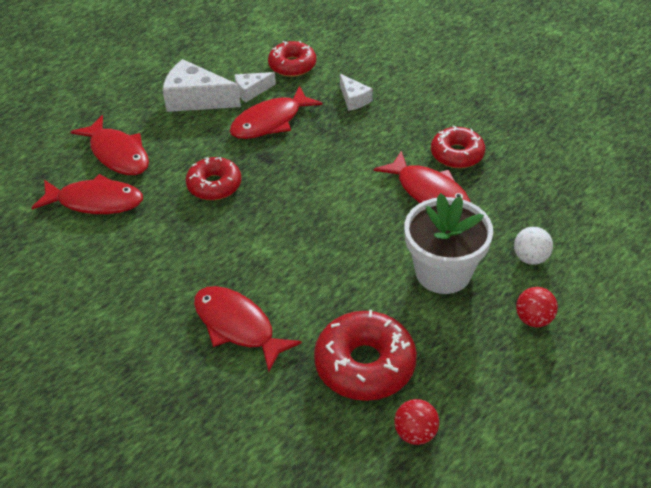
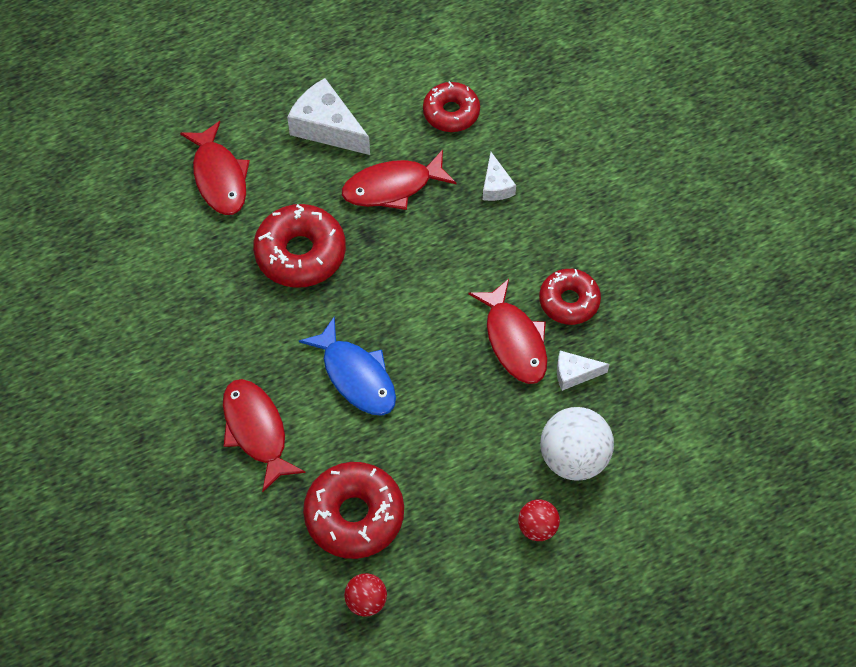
camera: 20 degrees right, 15 degrees up
red fish [31,174,143,214] -> none
red donut [185,157,241,200] -> red donut [253,204,346,288], size x1.52
white cheese [235,72,276,102] -> white cheese moved to [557,351,609,391]
white flower pot [404,193,493,294] -> none
white ball [514,227,553,265] -> white ball [540,407,614,481], size x1.79
none -> blue fish [299,317,396,416]

